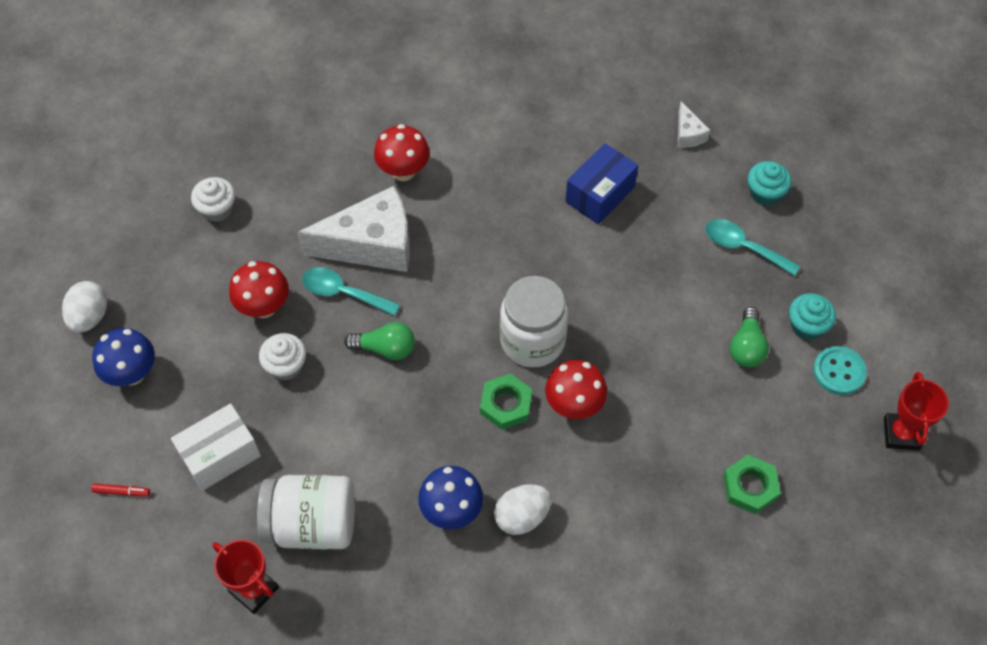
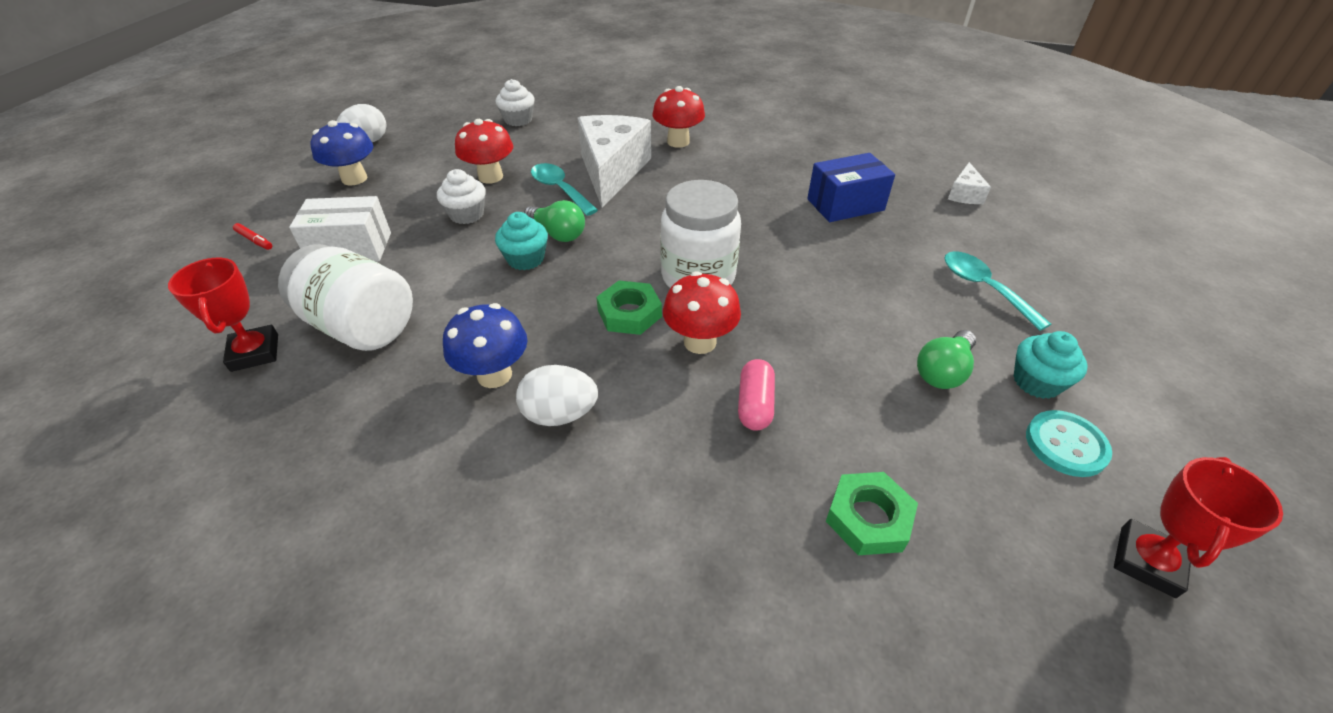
camera: 30 degrees right, 15 degrees down
white cheese [297,186,410,272] -> white cheese turned 105 degrees counterclockwise [578,115,651,208]
turquoise cupcake [748,161,792,206] -> turquoise cupcake moved to [495,212,548,270]
none -> pink capsule [738,359,775,431]

